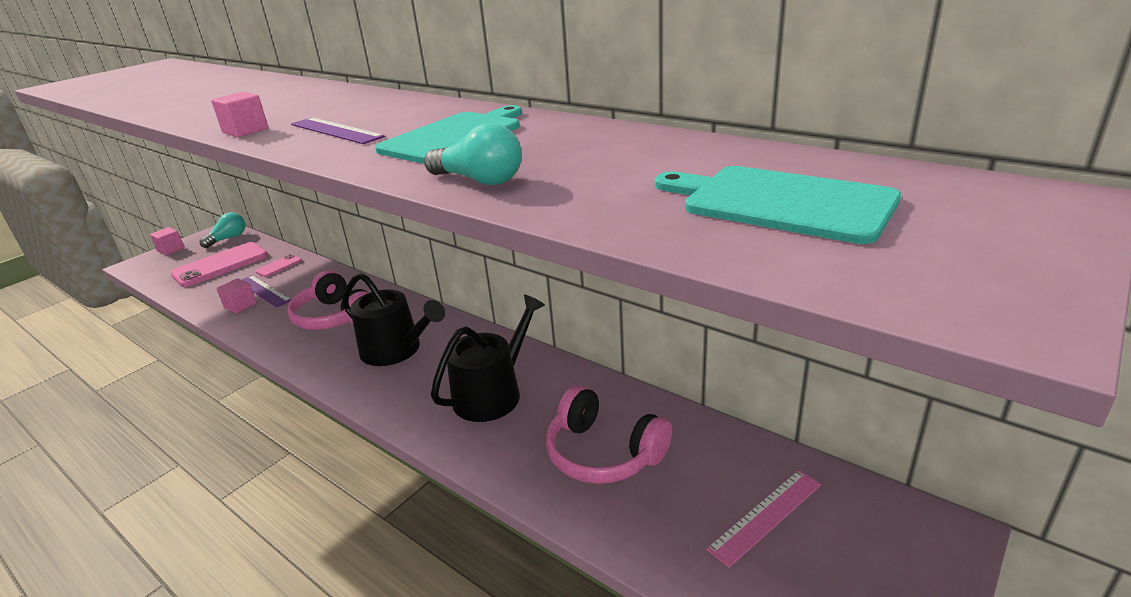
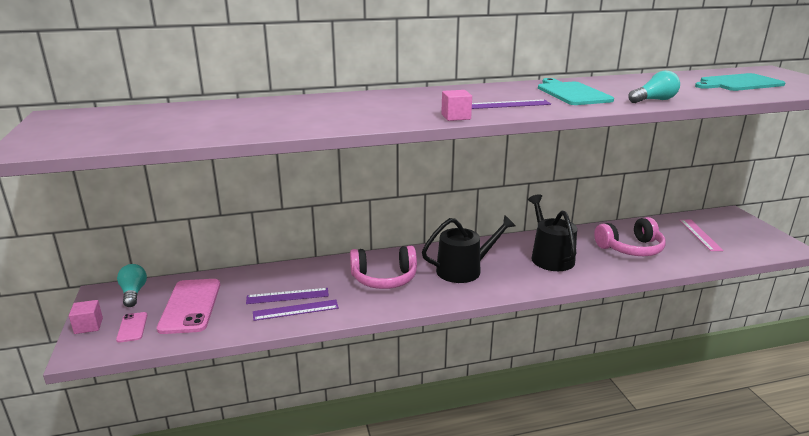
camera: 55 degrees left, 5 degrees down
pink cube [216,278,257,313] -> purple ruler [253,300,339,321]
pink phone [256,254,302,277] -> pink phone moved to [116,312,147,343]

